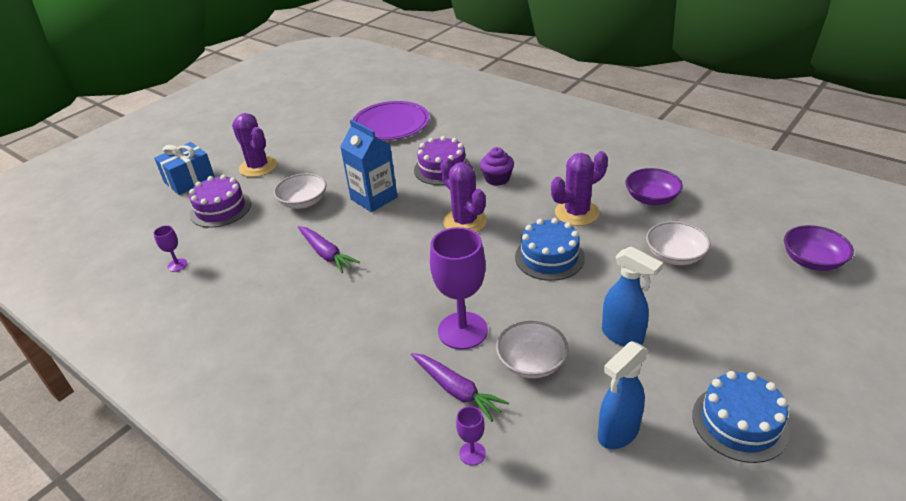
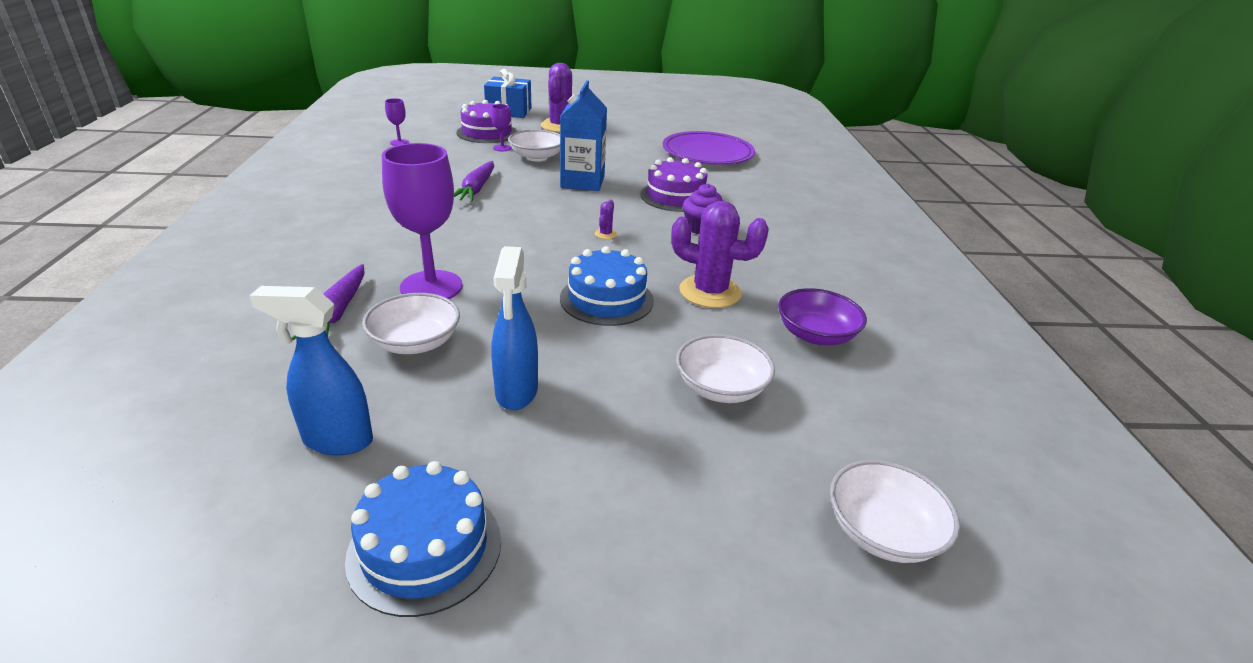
camera: 45 degrees right, 5 degrees down
purple cactus [440,158,487,232] -> purple cactus [595,200,617,239], size x0.41
purple goblet [456,406,486,466] -> purple goblet moved to [491,104,512,151]
purple bowl [784,225,854,271] -> white bowl [830,460,960,563]

